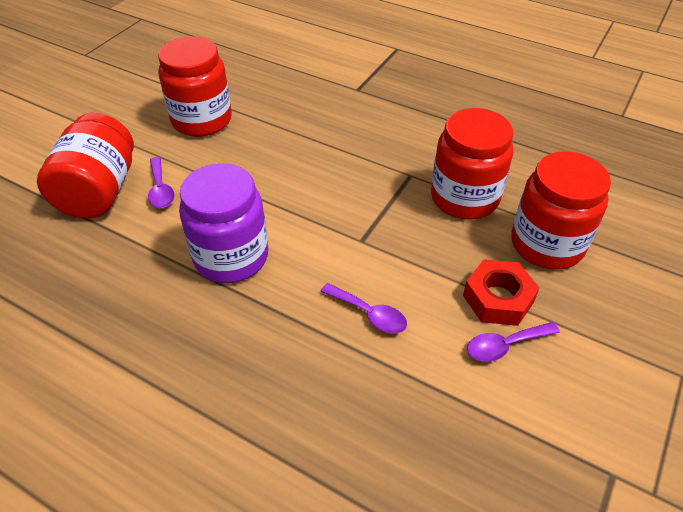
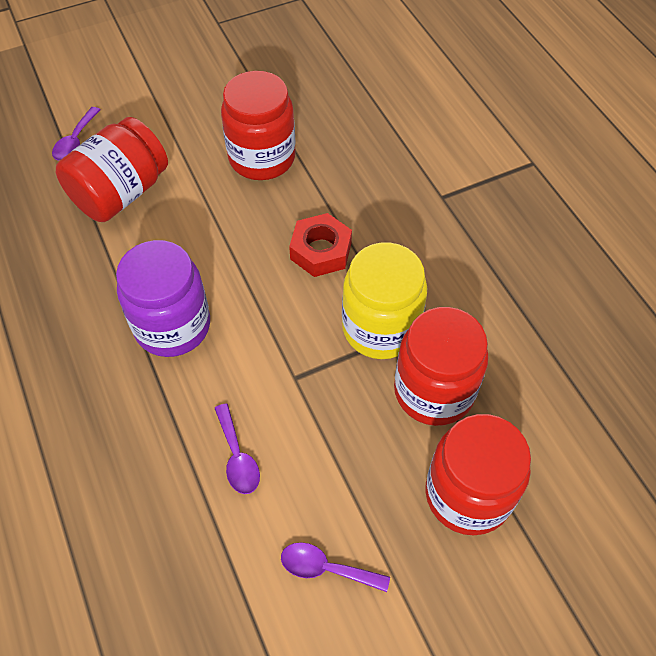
camera: 35 degrees right, 10 degrees up
purple spoon [148,157,174,208] -> purple spoon moved to [52,107,100,161]
red nut [463,259,540,326] -> red nut moved to [289,213,352,277]
none -> yellow jar [342,243,427,359]

